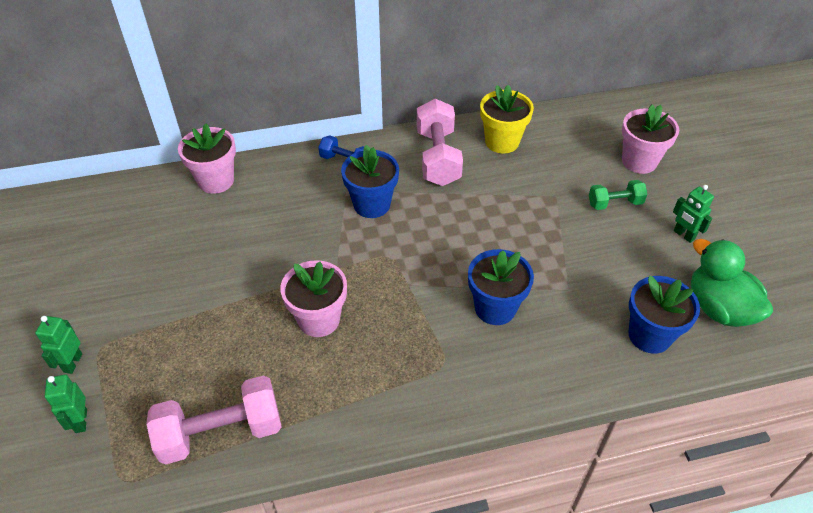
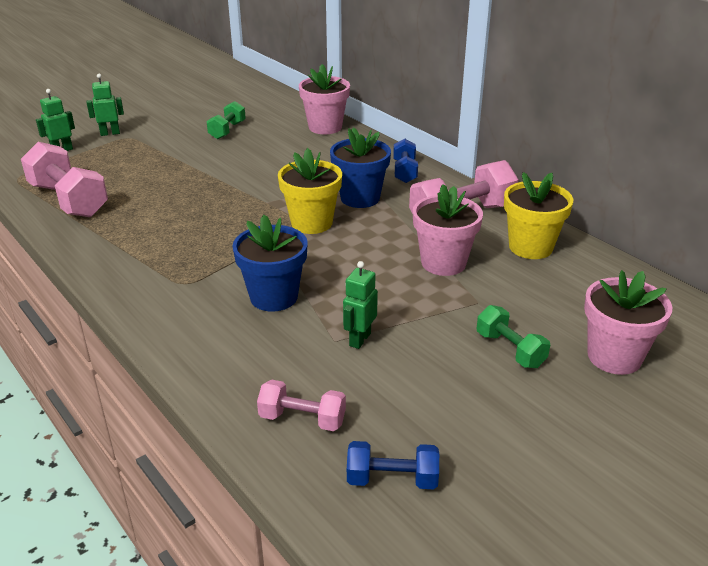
camera: 65 degrees right, 15 degrees down
pink flower pot [280,260,347,337] -> pink flower pot moved to [413,184,483,276]
blue flower pot [629,276,700,354] -> pink dumbbell [257,379,346,431]
green robot [673,185,714,243] -> green robot moved to [343,261,378,349]
green duck [691,239,773,327] -> blue dumbbell [347,441,439,489]
none -> green dumbbell [207,101,246,139]
none -> yellow flower pot [278,148,342,234]

